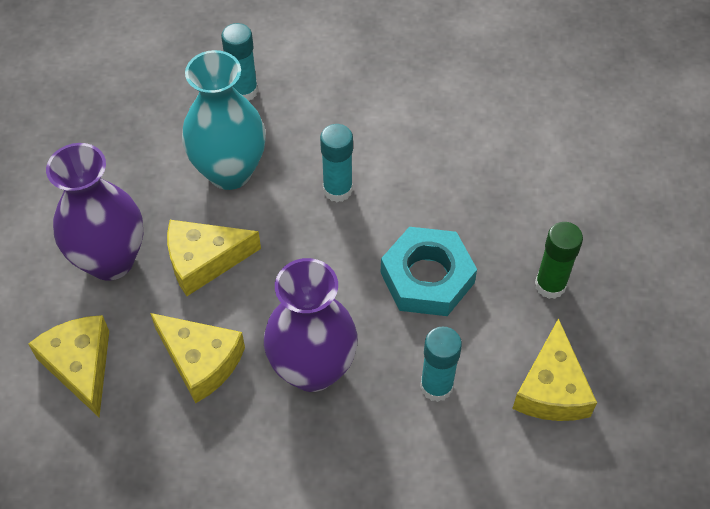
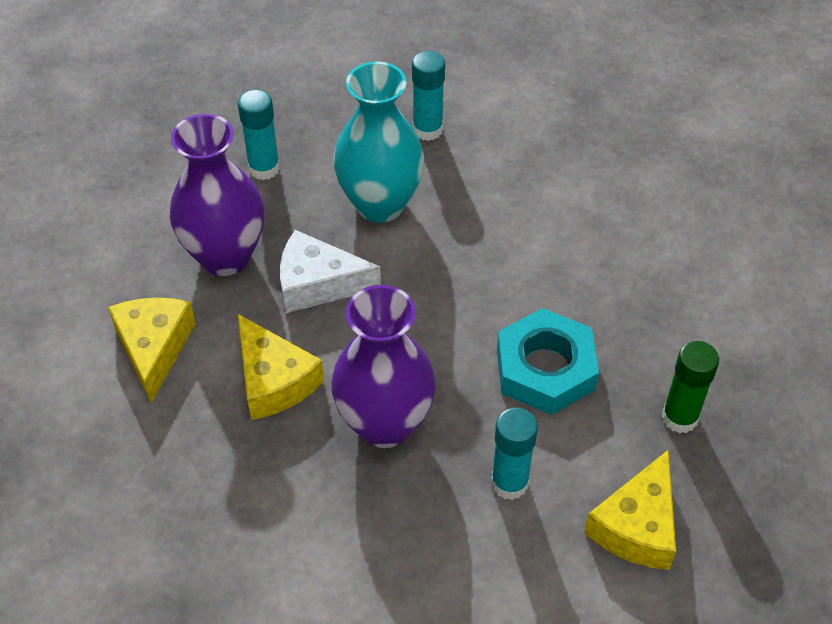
camera: 20 degrees right, 5 degrees down
yellow cheese [167,220,261,296] -> white cheese [280,230,381,313]
turquoise glue stick [320,124,353,202] -> turquoise glue stick moved to [238,89,280,180]

